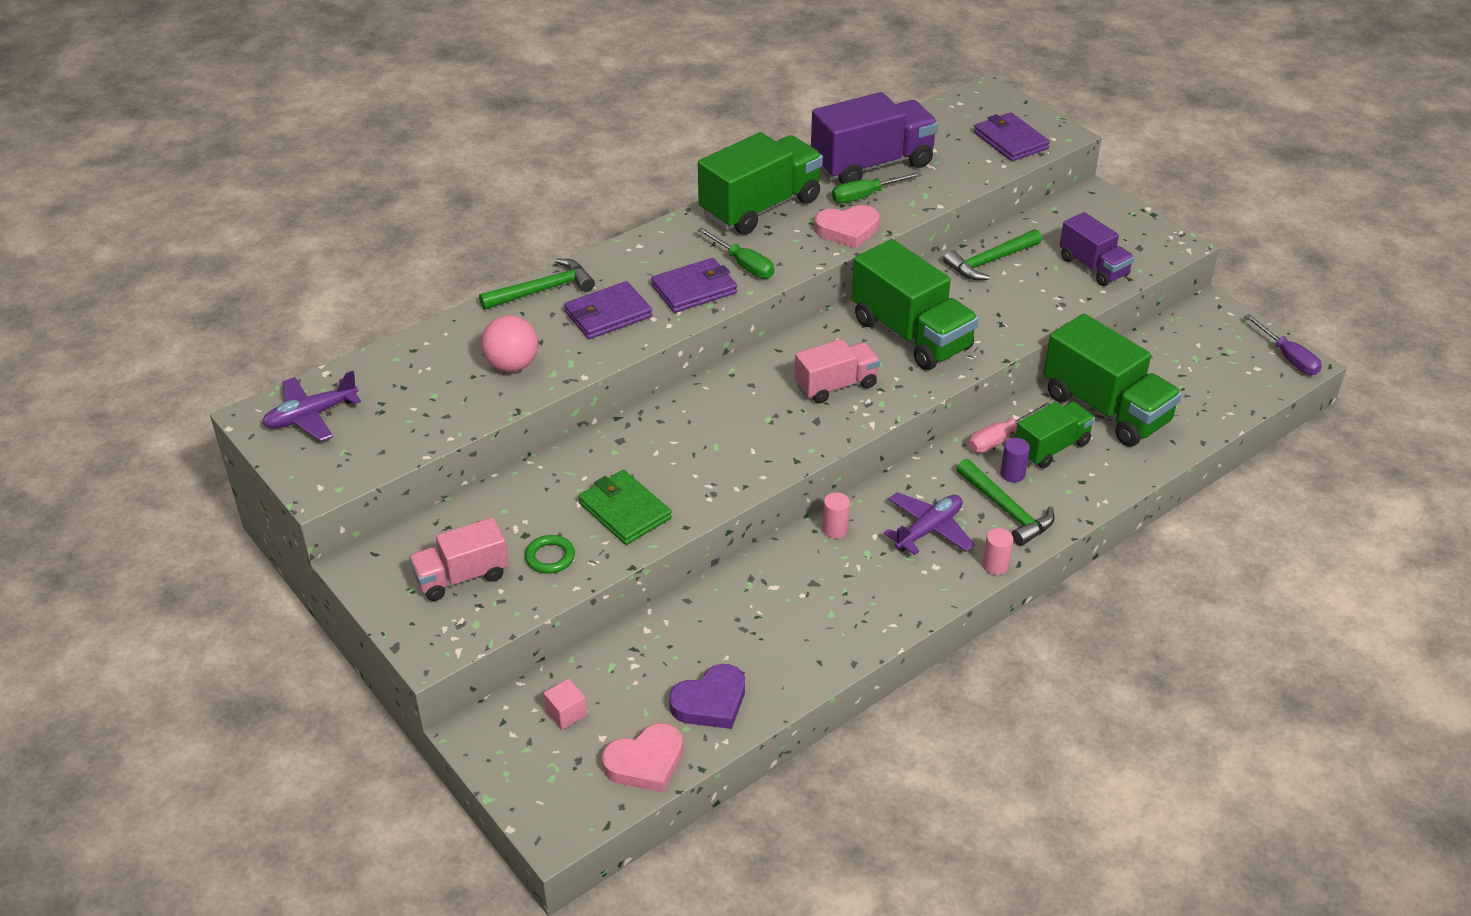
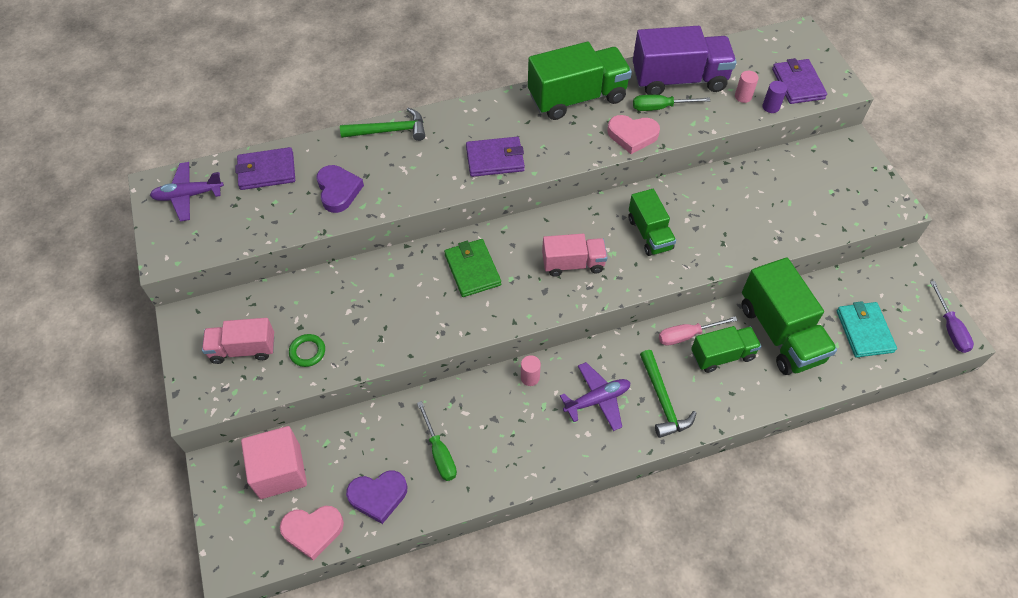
camera: 20 degrees right, 15 degrees up
pink ball [481,315,538,372] -> purple heart [316,165,364,213]
pink cube [544,679,587,730] -> pink cube [241,426,307,499], size x2.18
purple wallet [564,281,652,339] -> purple wallet moved to [235,147,295,190]
green wallet [578,470,672,545] -> green wallet moved to [444,239,501,297]
green screwdriver [697,227,774,279] -> green screwdriver moved to [417,401,457,481]
green truck [852,239,979,370] -> green truck [629,189,676,256], size x0.60
green hammer [943,229,1042,280] -> none
pink cylinder [983,528,1013,575] -> pink cylinder moved to [735,71,758,103]
purple cylinder [1000,438,1030,482] -> purple cylinder moved to [762,81,787,113]
purple truck [1059,212,1134,286] -> none
none -> turquoise wallet [837,301,897,358]

